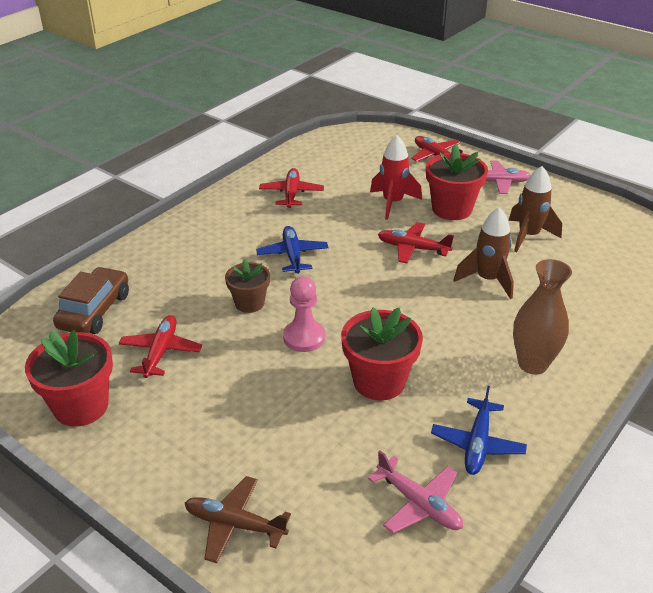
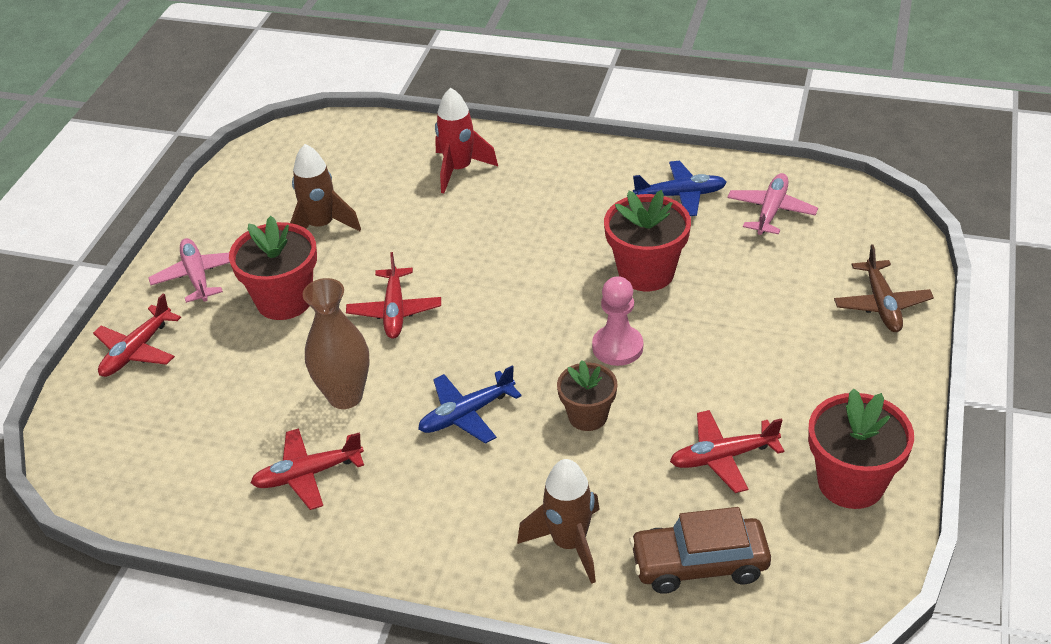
camera: 110 degrees left, 5 degrees up
red rocket [370,135,422,220] -> red rocket moved to [435,88,498,193]
brown rocket [453,207,514,299] -> brown rocket moved to [517,459,600,584]
brown vase [513,259,572,374] -> brown vase moved to [303,278,370,409]

